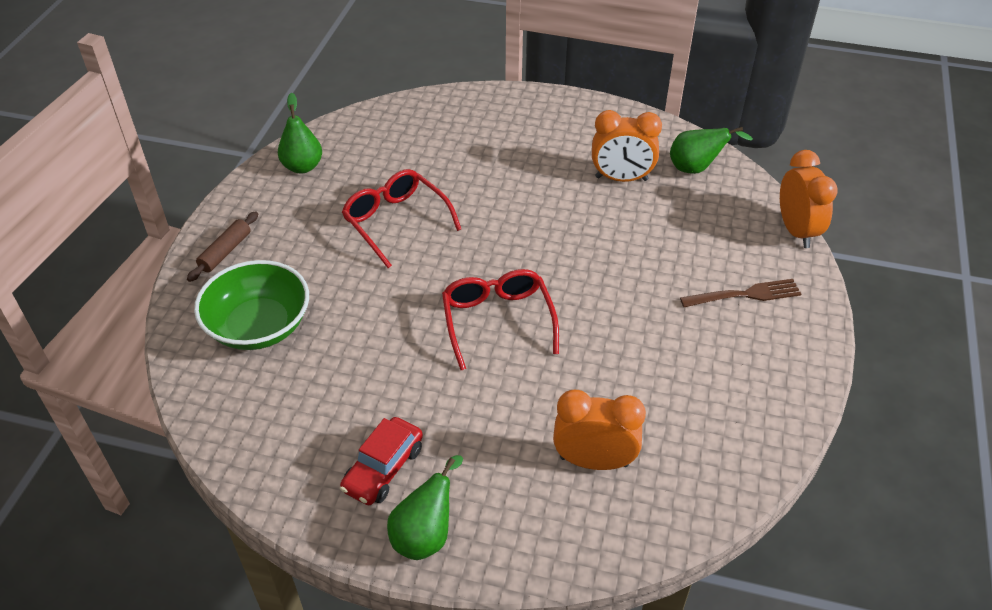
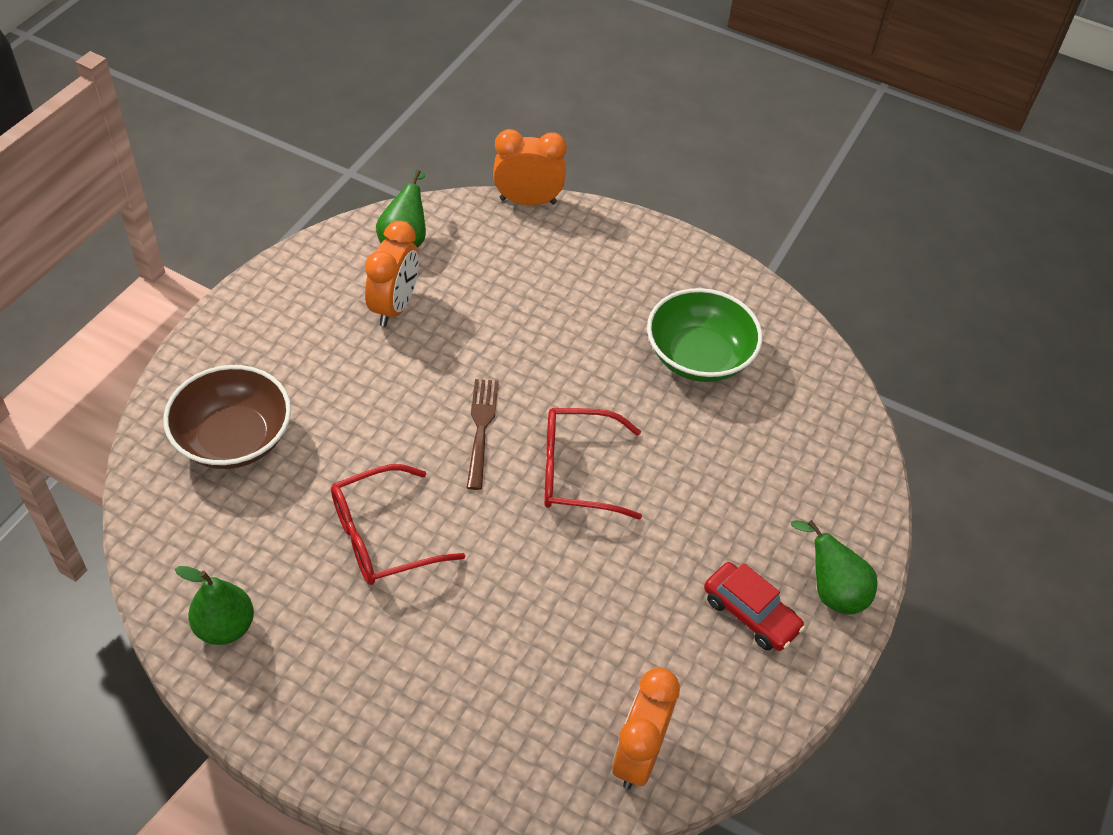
camera: 80 degrees left, 5 degrees up
brown rolling pin [187,211,258,282] -> none
green bowl [194,260,309,350] -> green bowl moved to [647,288,763,382]
orange clock [553,390,646,470] -> orange clock moved to [612,668,680,789]
brown fork [680,279,801,307] -> brown fork moved to [467,379,499,490]
none -> brown bowl [163,365,291,469]

